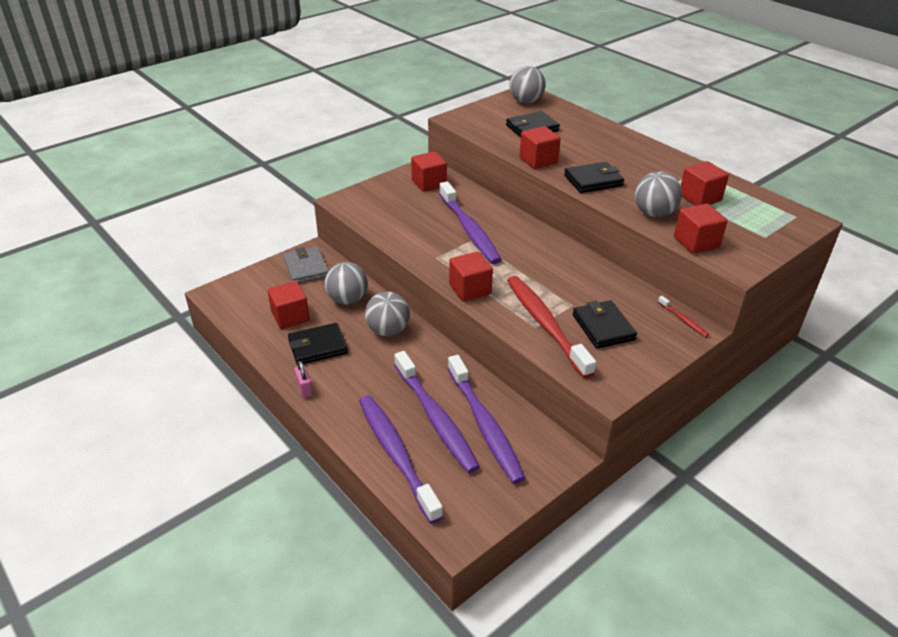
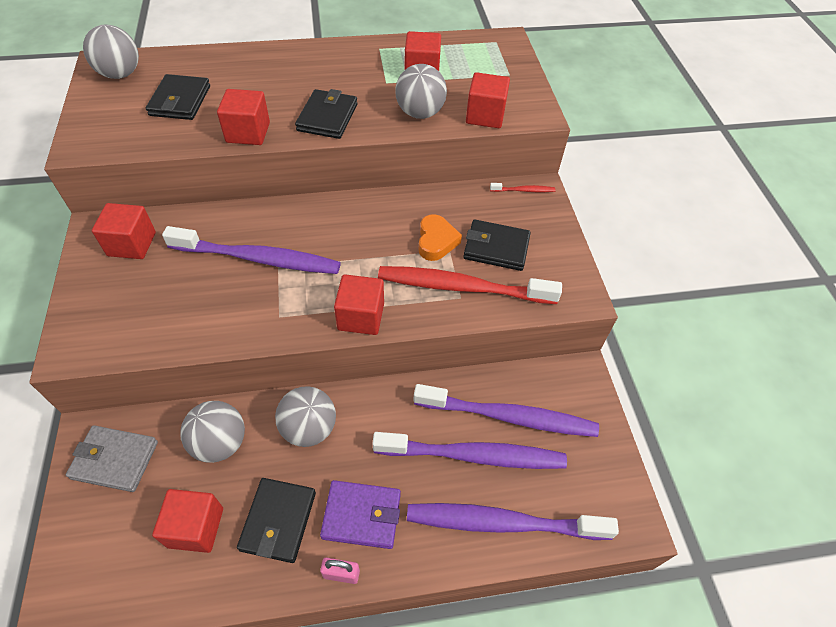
camera: 60 degrees left, 15 degrees up
none -> purple wallet [320,480,401,549]
none -> orange heart [418,214,462,261]

